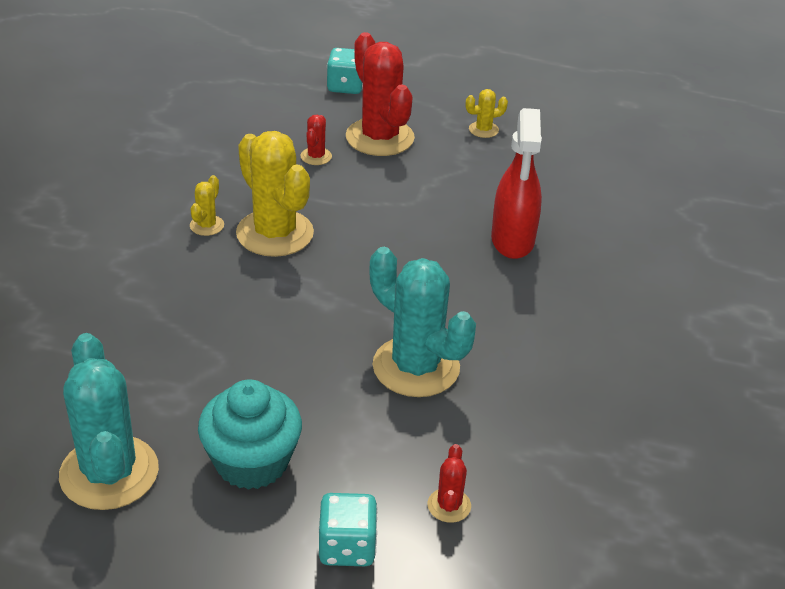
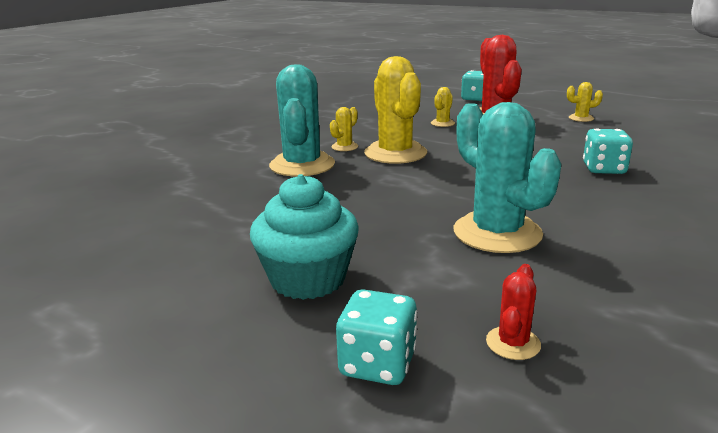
camera: 20 degrees right, 15 degrees down
turquoise cactus [59,333,159,510] -> turquoise cactus moved to [269,64,335,177]
red cactus [300,115,332,165] -> yellow cactus [431,87,455,127]
red spray bottle [491,108,542,259] -> turquoise dice [583,128,633,174]

